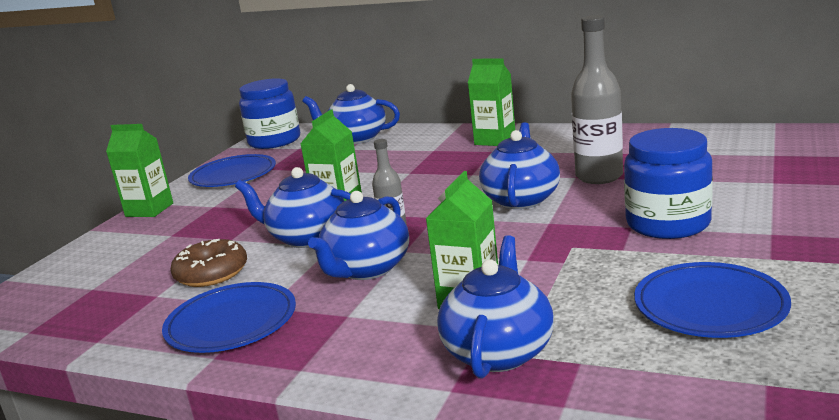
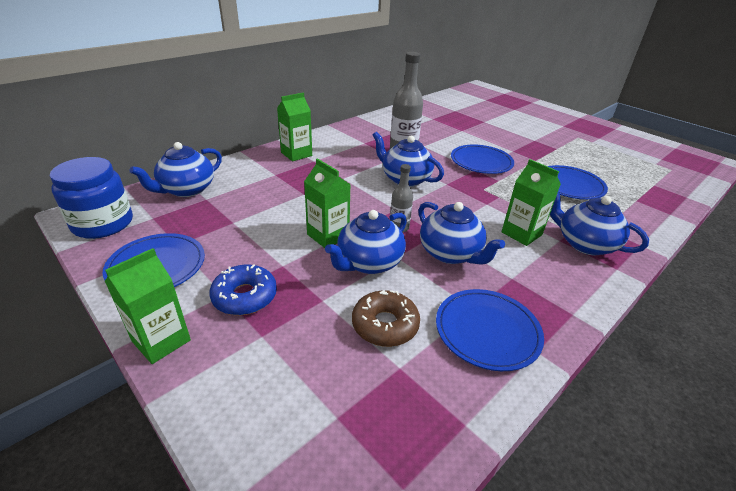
camera: 70 degrees left, 15 degrees up
blue jar [624,128,713,239] -> blue plate [451,145,514,174]
none -> blue donut [209,264,277,315]

